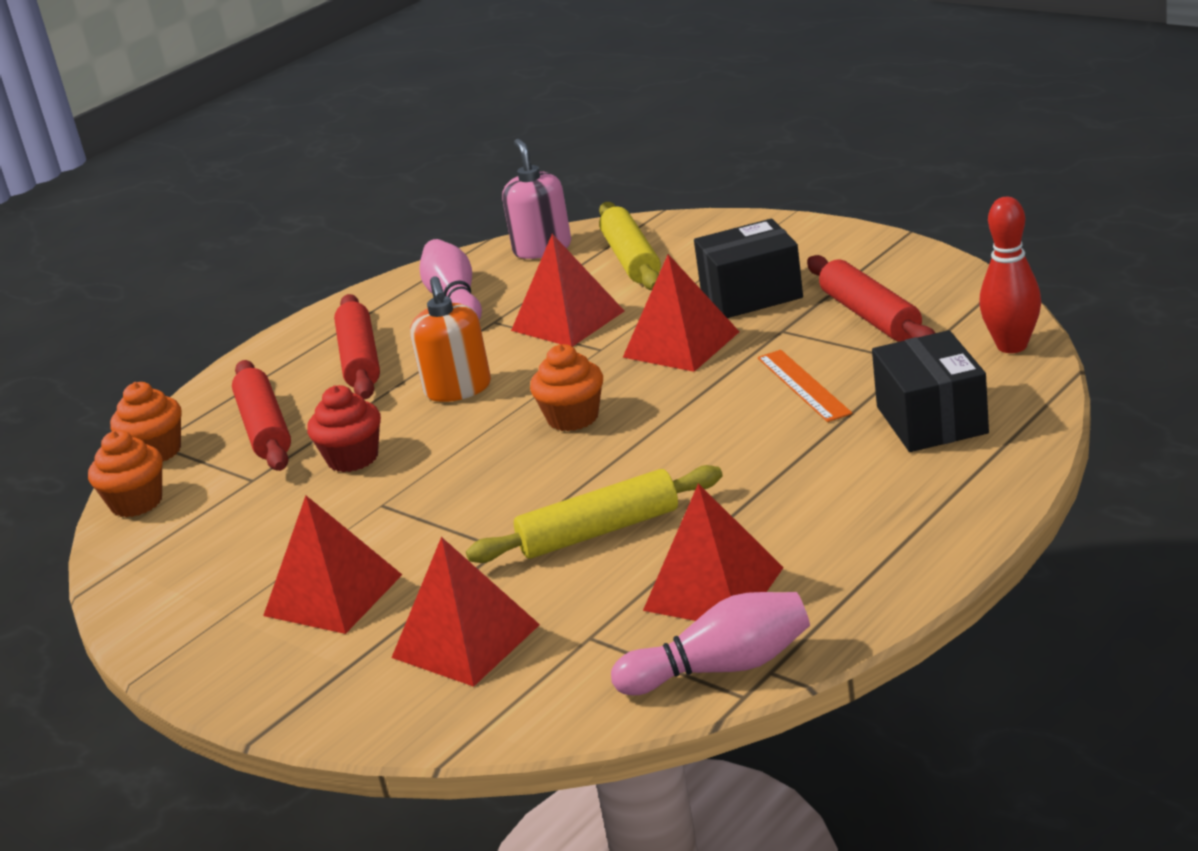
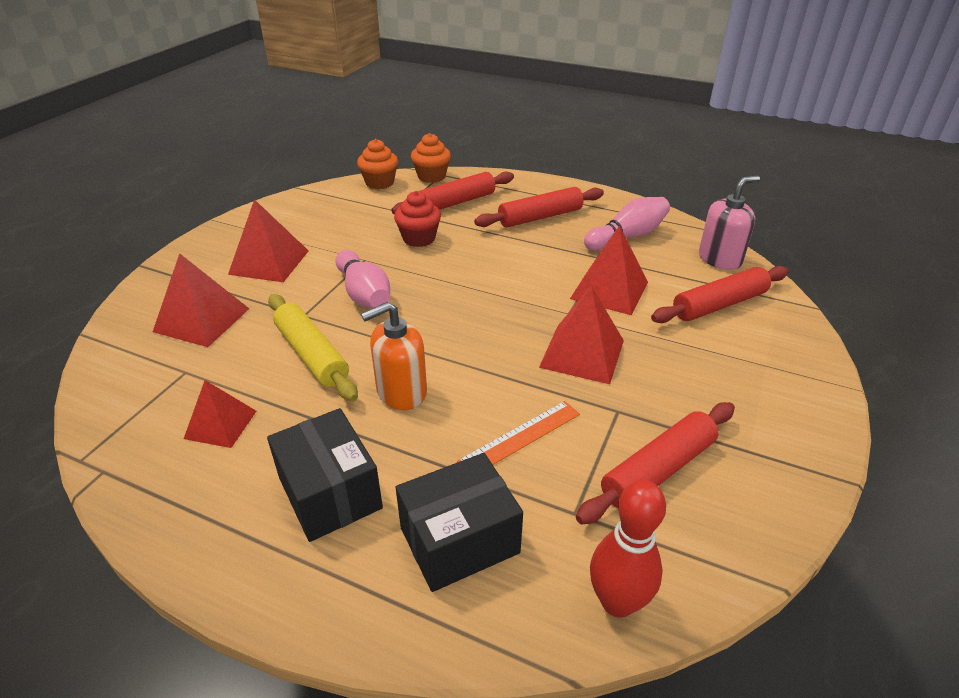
camera: 70 degrees right, 10 degrees up
orange soap dispenser [410,276,491,402] -> orange soap dispenser moved to [361,302,427,410]
orange cupcake [530,344,603,431] -> none
yellow rolling pin [599,202,661,290] -> red rolling pin [651,266,789,323]
pink bowling pin [611,592,810,695] -> pink bowling pin moved to [336,250,390,308]
red pyramid [643,484,784,621] -> red pyramid [184,380,256,448], size x0.65
black box [694,219,803,318] -> black box moved to [267,408,383,542]

